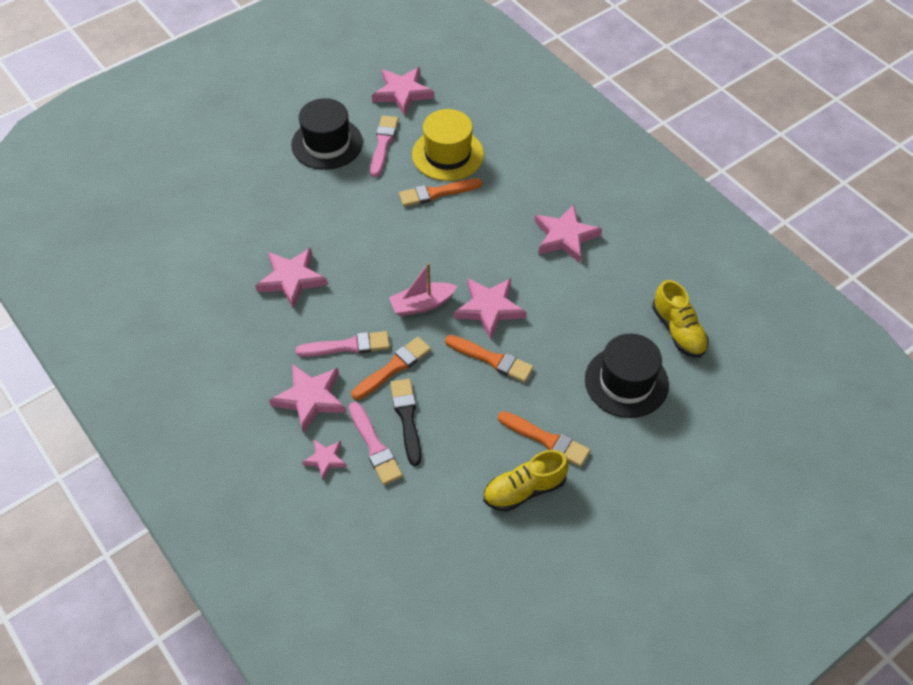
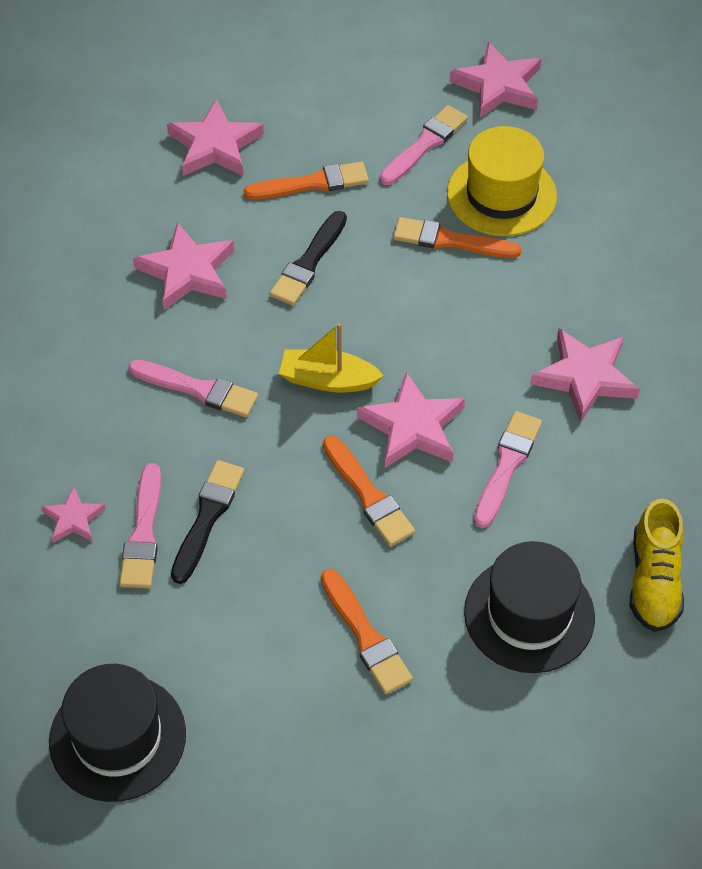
camera: 30 degrees right, 0 degrees up
pink star [269,364,346,433] -> pink star moved to [167,99,264,176]
black hat [291,98,363,170] -> black hat moved to [49,664,186,802]
orange brush [352,337,431,400] -> orange brush moved to [244,162,369,200]
pink boat [389,263,457,316] -> yellow boat [279,323,384,393]
yellow shoe [484,450,569,512] -> none
none -> black brush [269,211,347,305]
none -> pink brush [474,411,542,528]

